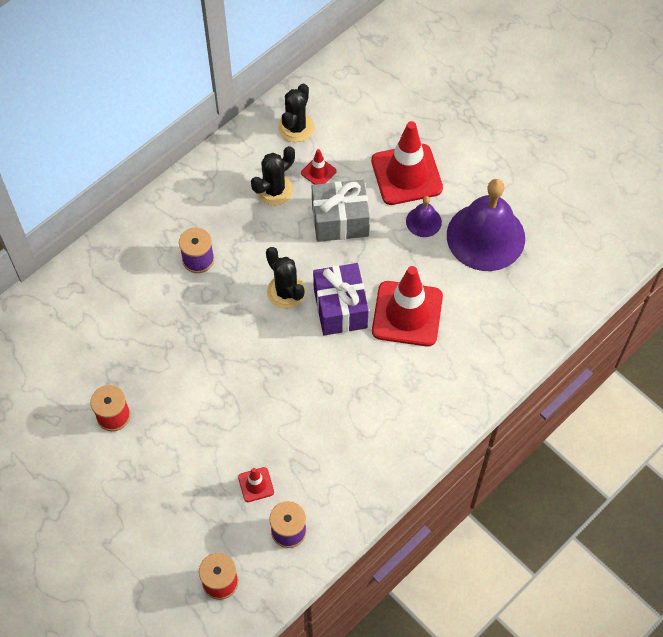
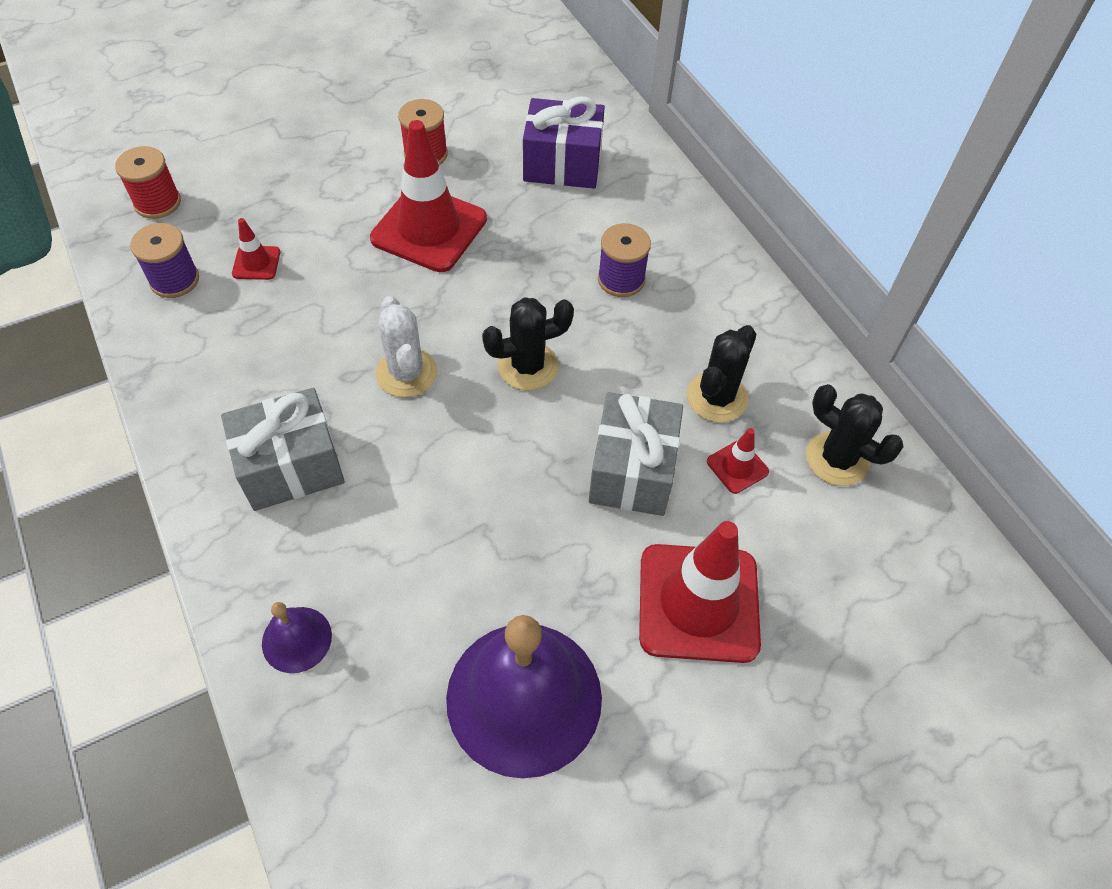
camera: 105 degrees right, 5 degrees down
black cactus [251,146,295,206] -> black cactus turned 60 degrees clockwise [687,325,756,422]
purple gift [313,263,369,336] -> purple gift moved to [523,96,605,189]
red traffic cone [372,266,443,346] -> red traffic cone moved to [370,120,487,272]
purple bell [406,196,442,237] -> purple bell moved to [262,602,332,673]
none -> grey gift [221,388,345,511]
none -> white cactus [376,296,438,397]

